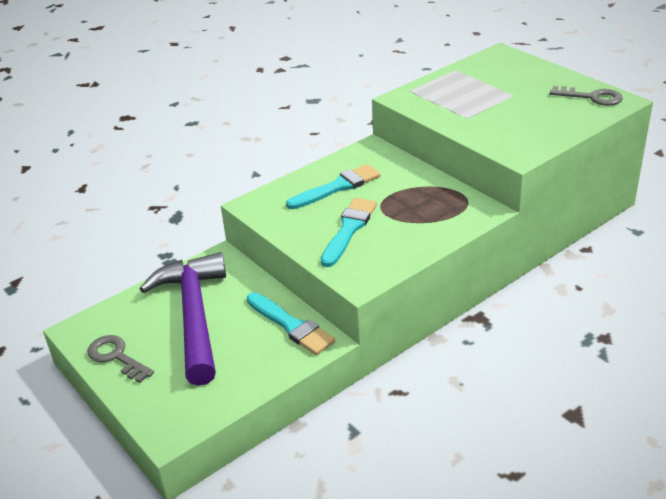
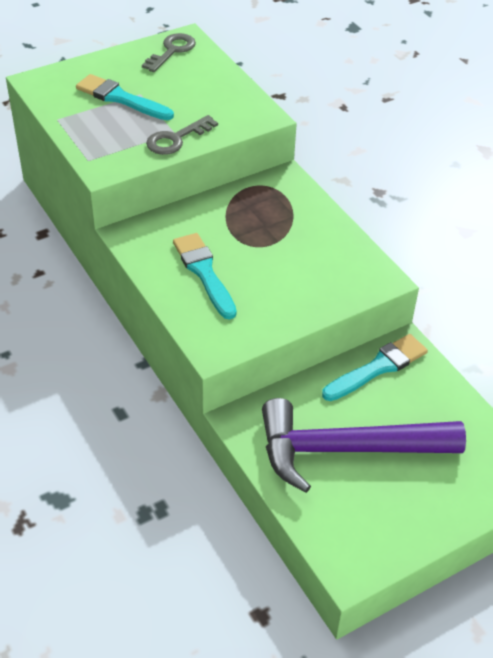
camera: 85 degrees left, 10 degrees up
grey key [88,335,154,383] -> grey key moved to [146,115,218,155]
turquoise brush [321,198,377,267] -> turquoise brush moved to [76,74,174,120]

